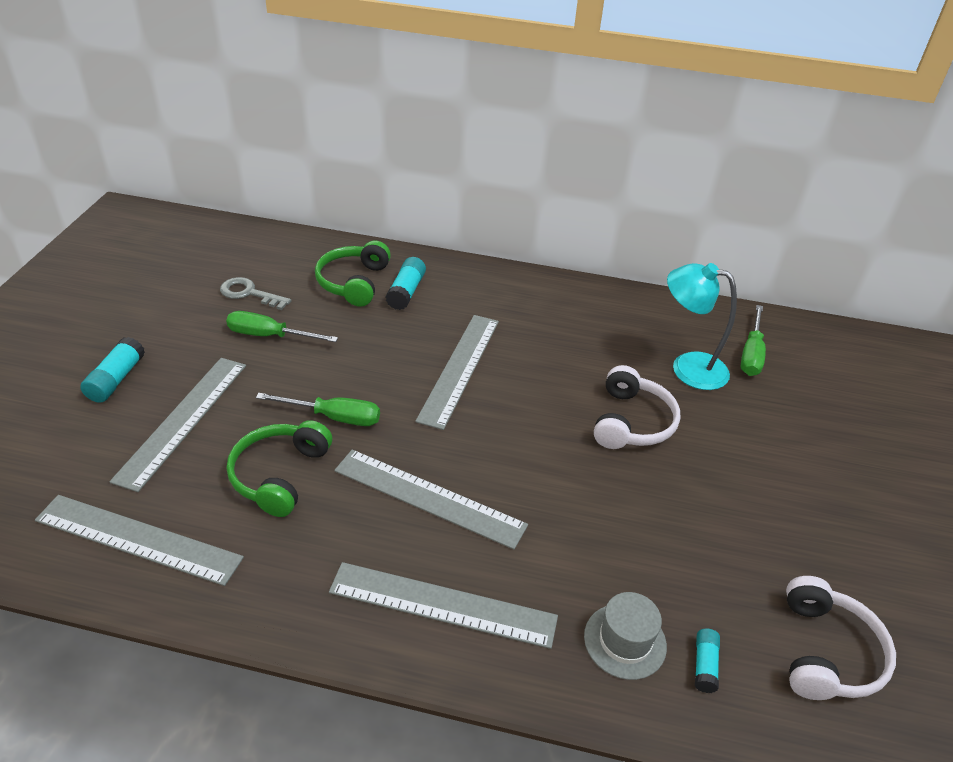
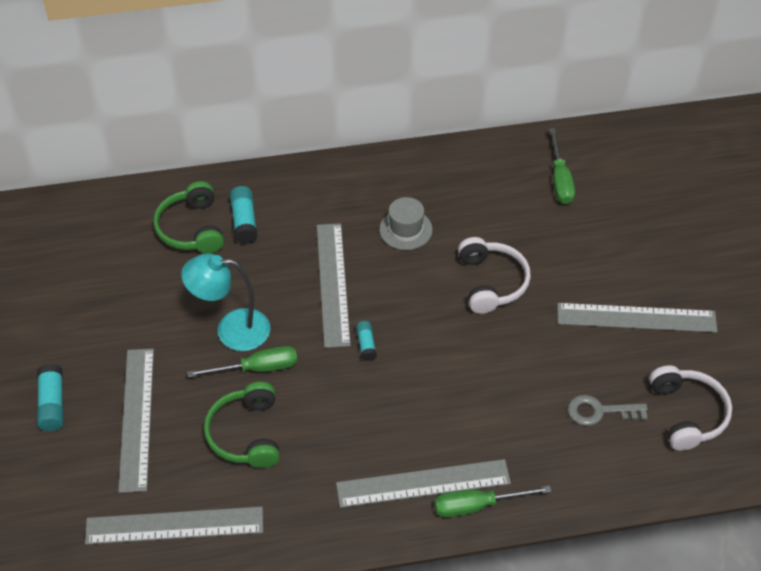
camera: 20 degrees left, 10 degrees up
grey key [220,277,291,310] -> grey key moved to [568,395,648,426]
green screwdriver [226,311,338,342] -> green screwdriver moved to [434,485,552,518]
grey ruler [334,449,528,550] -> grey ruler moved to [557,303,717,333]
grey hat [584,592,667,680] -> grey hat moved to [380,197,433,250]
turquoise lamp [667,263,737,390] -> turquoise lamp moved to [181,253,270,351]
turquoise glue stick [695,628,720,693] -> turquoise glue stick moved to [356,321,377,361]

